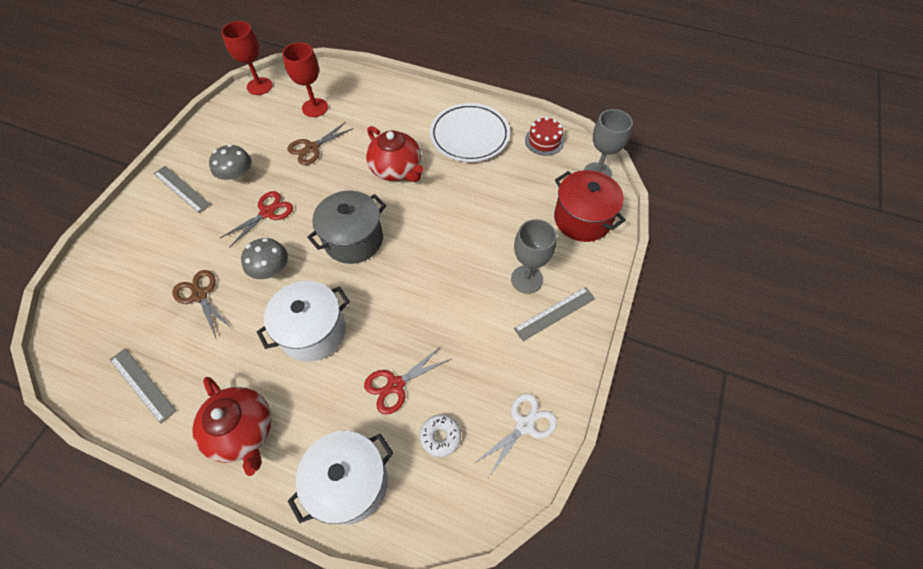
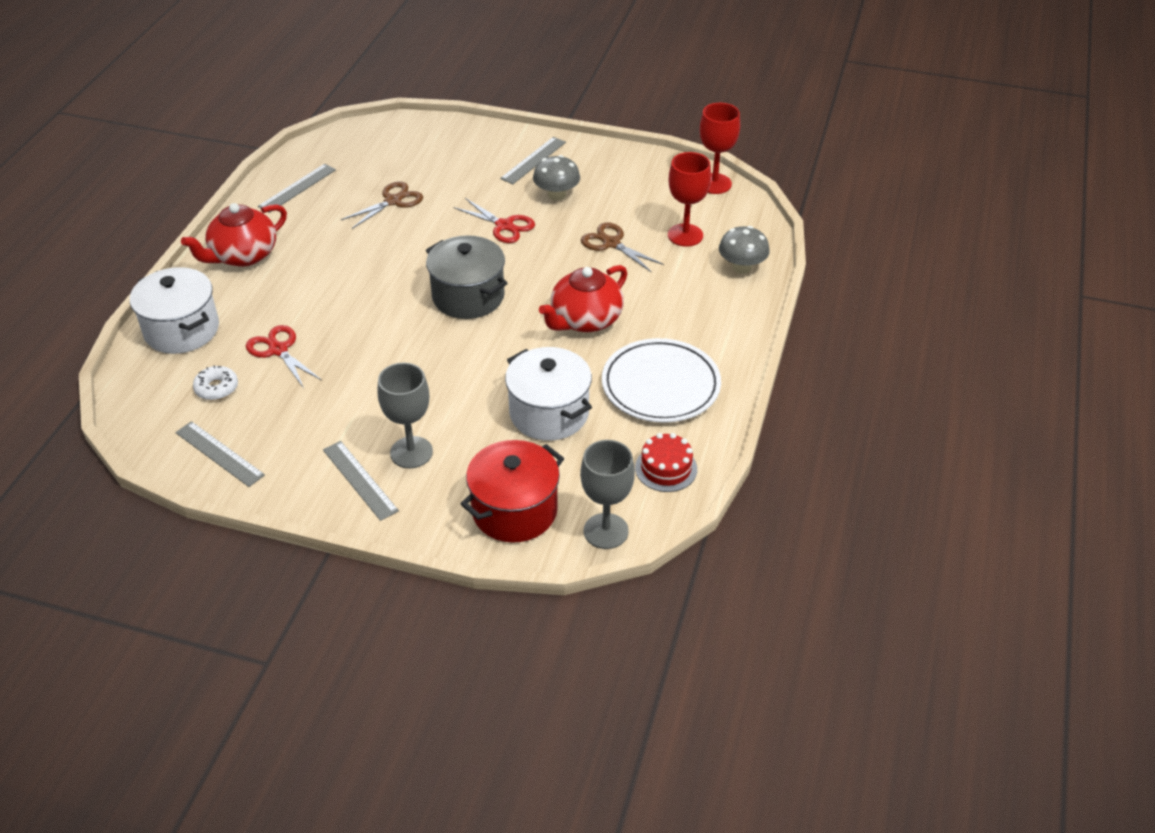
camera: 85 degrees right, 15 degrees down
grey mushroom [241,238,288,279] -> grey mushroom moved to [719,226,770,274]
white pot [257,281,350,362] -> white pot moved to [505,347,592,441]
white scissors [475,393,557,478] -> grey ruler [175,421,265,487]

